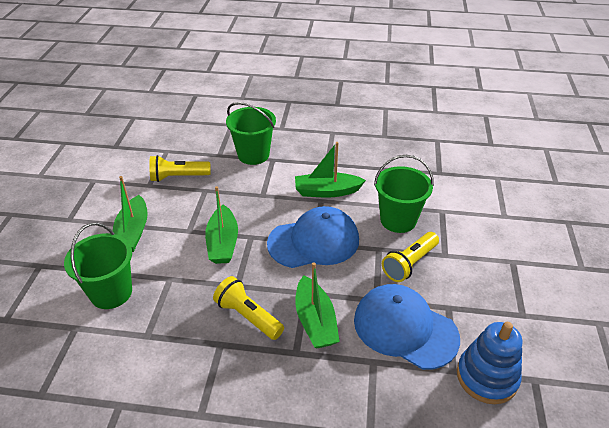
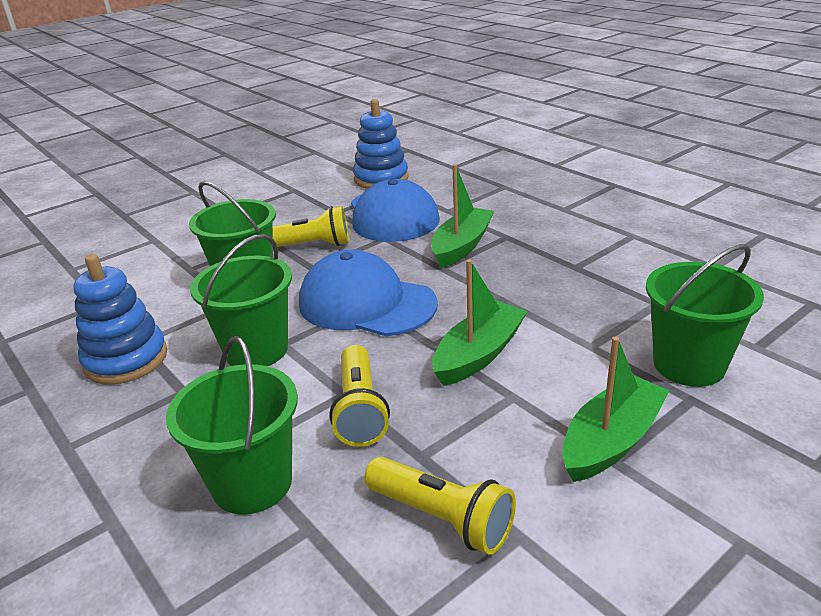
camera: 135 degrees left, 10 degrees down
yellow flashlight [213,276,284,340] -> yellow flashlight moved to [329,345,390,447]
green boat [295,142,366,197] -> green bucket [190,234,292,366]
none -> blue stacking toy [73,254,167,385]

